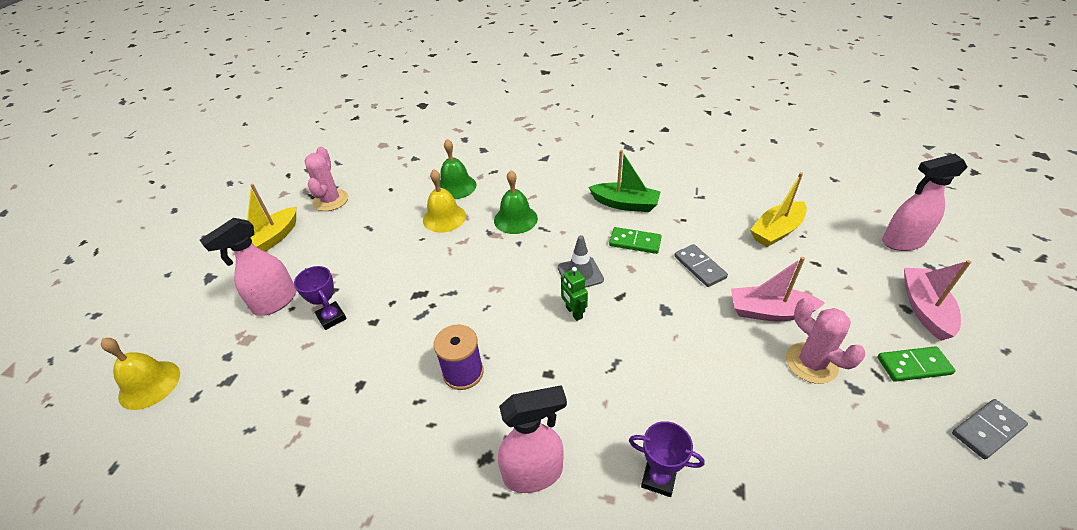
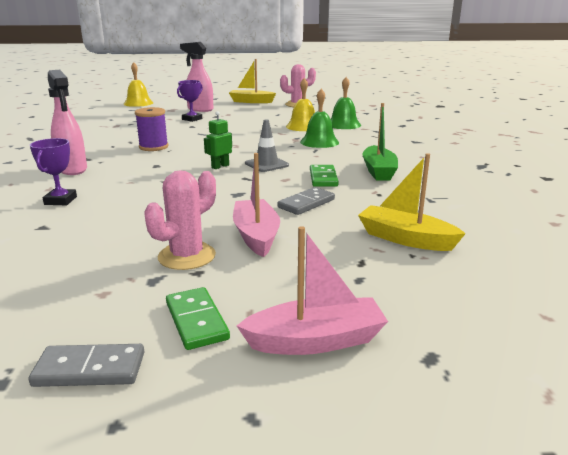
camera: 70 degrees right, 20 degrees down
pink spray bottle [882,154,968,251] -> none
grey domino [952,399,1028,459] -> grey domino turned 45 degrees counterclockwise [29,344,144,387]

